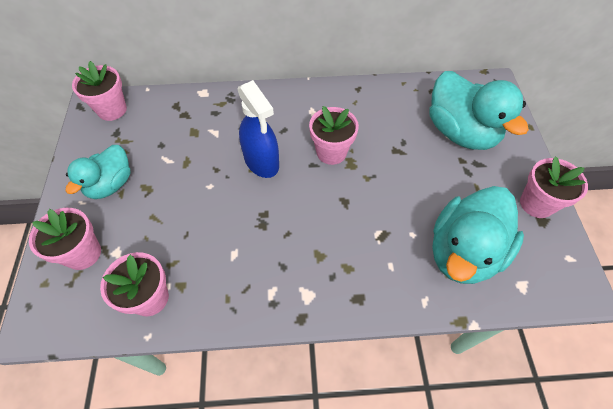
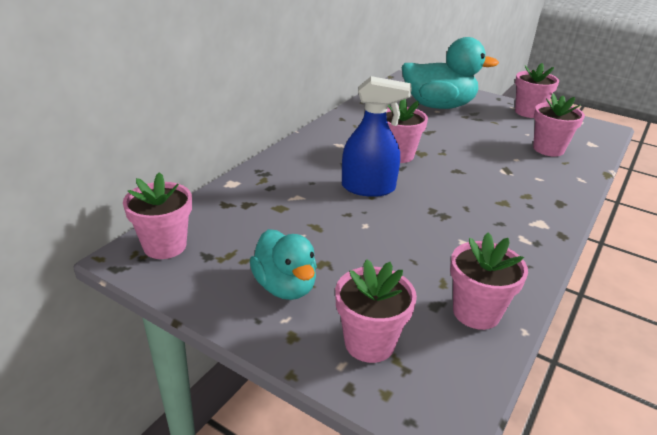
camera: 55 degrees left, 25 degrees down
turquoise duck [432,186,524,284] -> pink flower pot [533,93,585,157]

